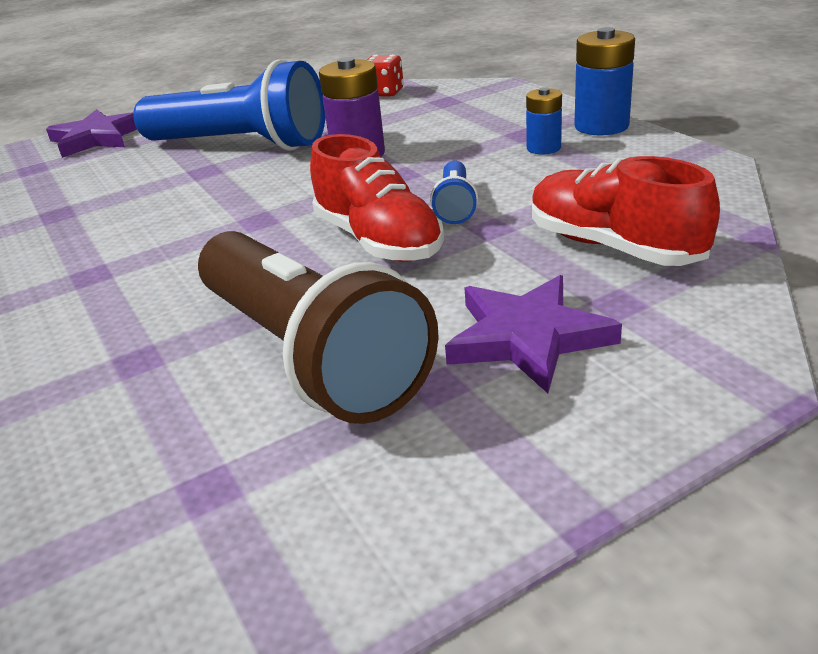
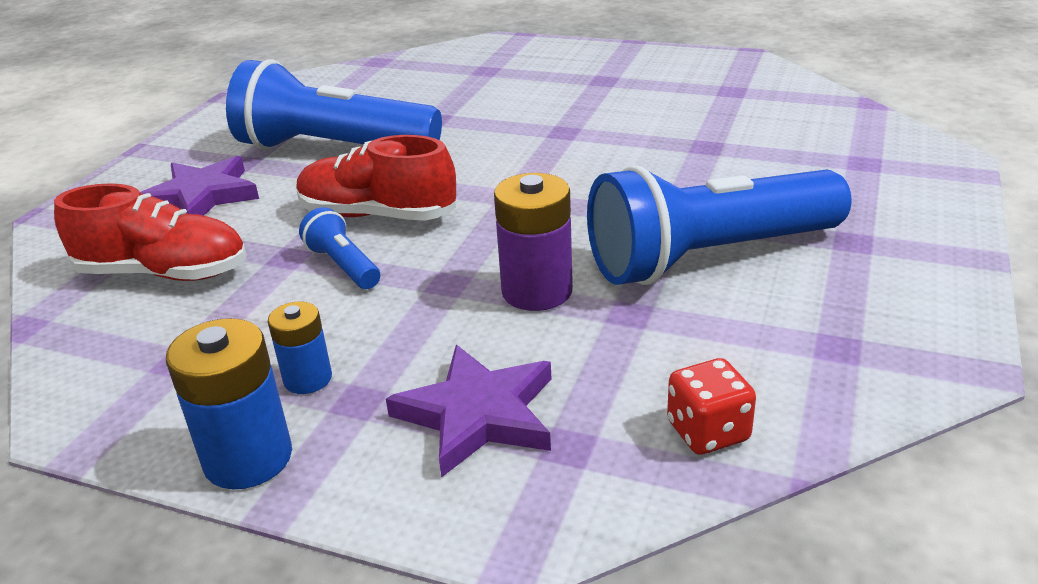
camera: 140 degrees right, 0 degrees up
purple star [46,109,137,158] -> purple star moved to [386,345,552,477]
brown flashlight [198,231,439,424] -> blue flashlight [226,59,442,150]

